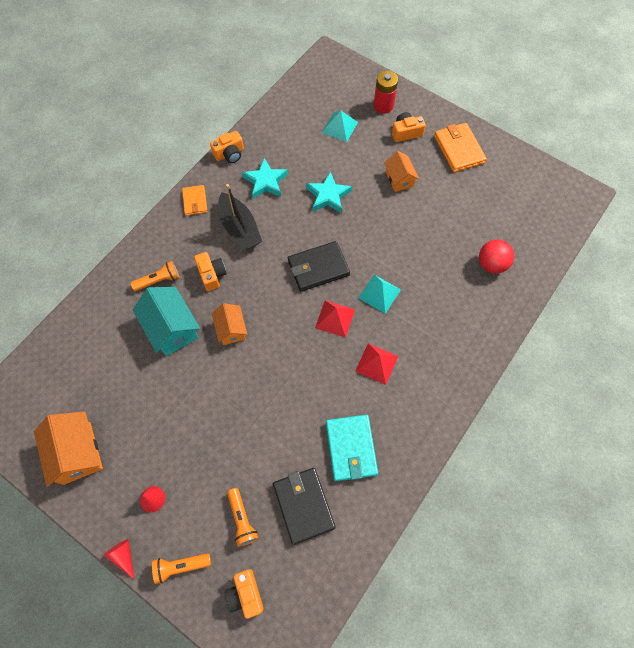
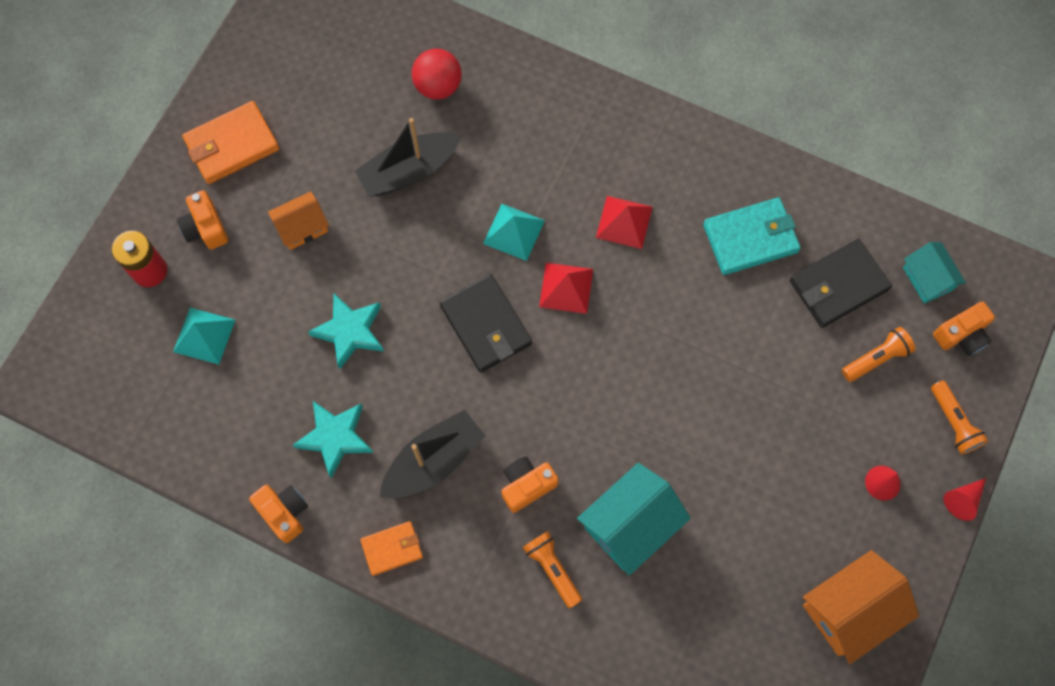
camera: 100 degrees left, 5 degrees up
orange house [212,303,247,345] -> none
none -> black boat [355,118,461,197]
none -> turquoise house [903,242,966,303]

